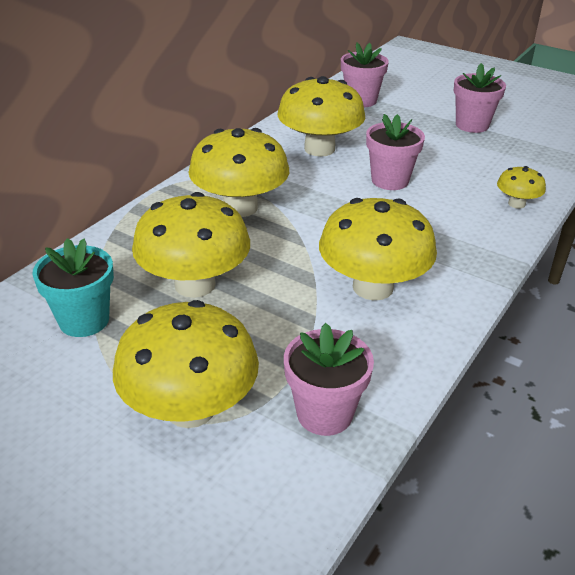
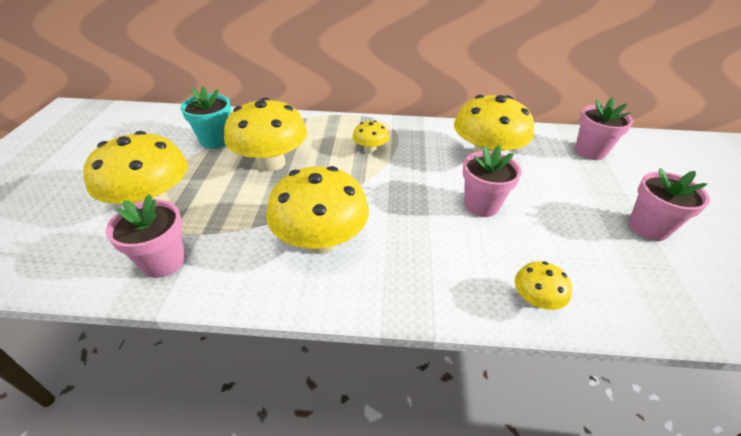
camera: 60 degrees right, 5 degrees up
yellow mushroom [188,128,289,217] -> yellow mushroom [353,120,389,154], size x0.49

